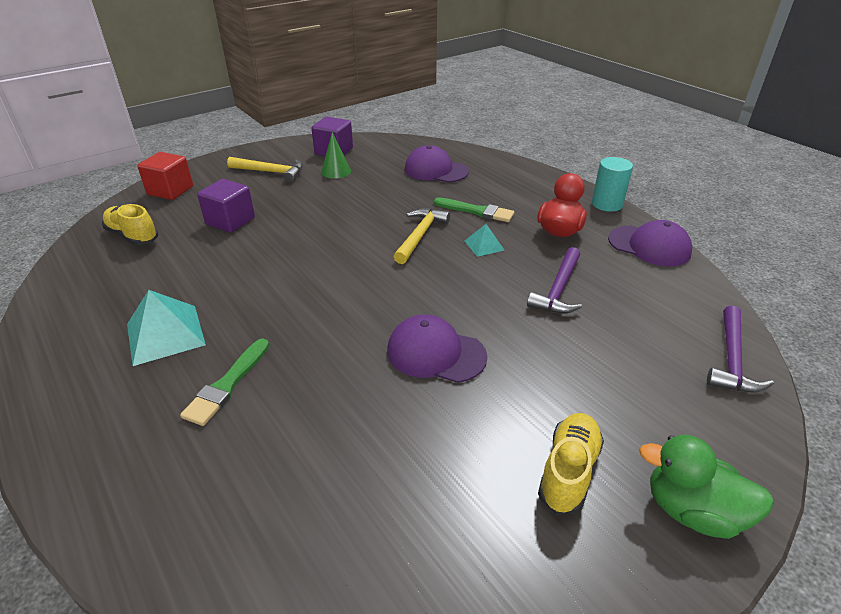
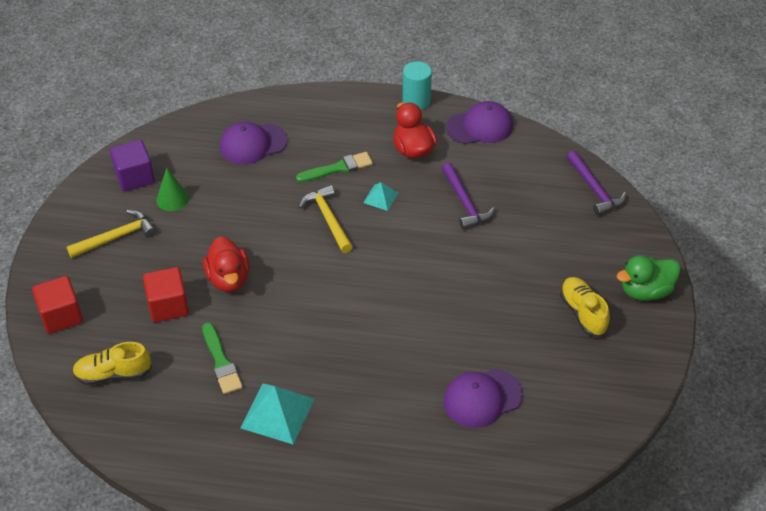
camera: 45 degrees left, 10 degrees up
green brush [180,338,269,426] -> green brush moved to [202,322,243,394]
purple cube [197,179,255,233] -> red cube [143,267,189,322]
purple cap [387,314,487,383] -> purple cap moved to [443,369,523,428]
none -> red duck [203,236,250,292]

